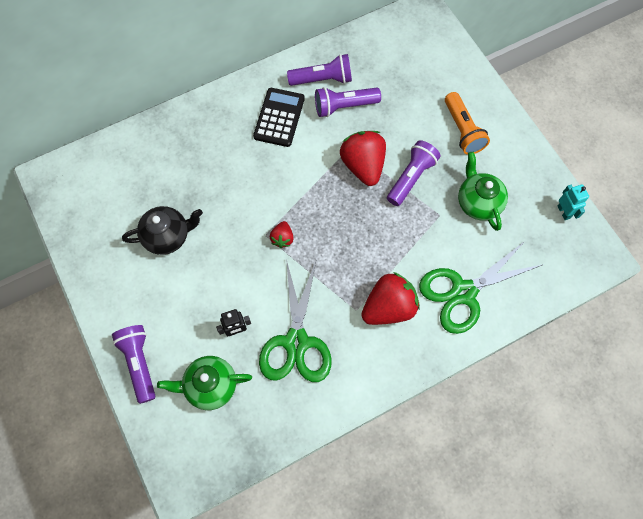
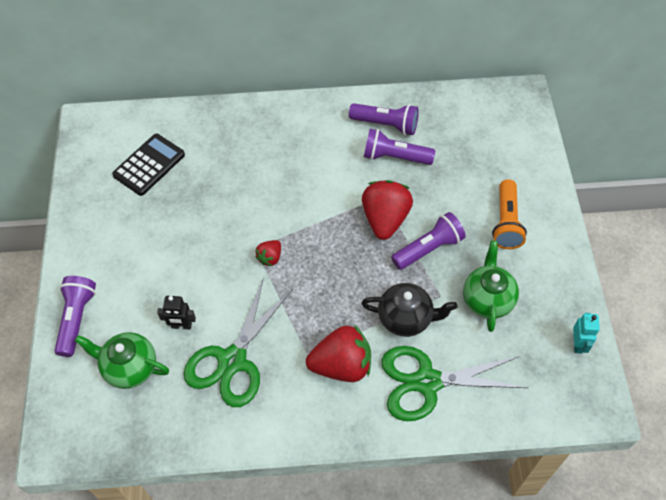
camera: 25 degrees right, 10 degrees down
black teapot [122,206,203,255] -> black teapot moved to [361,283,457,337]
black calculator [253,88,305,147] -> black calculator moved to [112,134,185,196]

